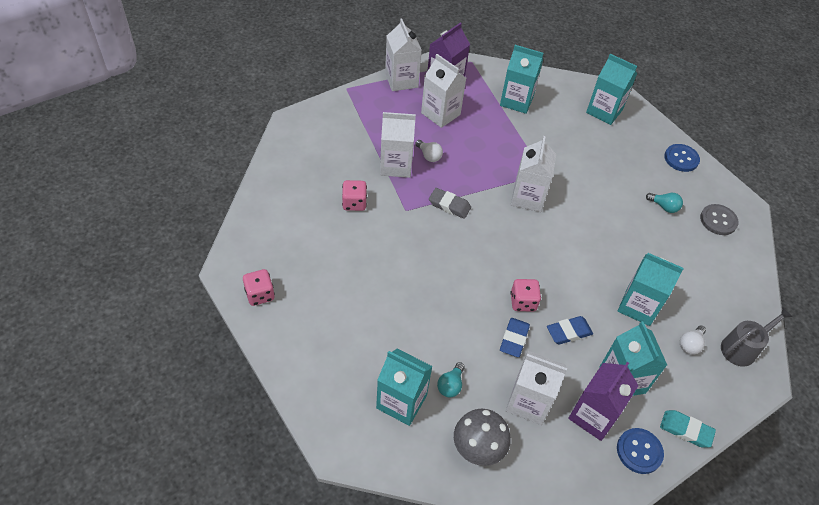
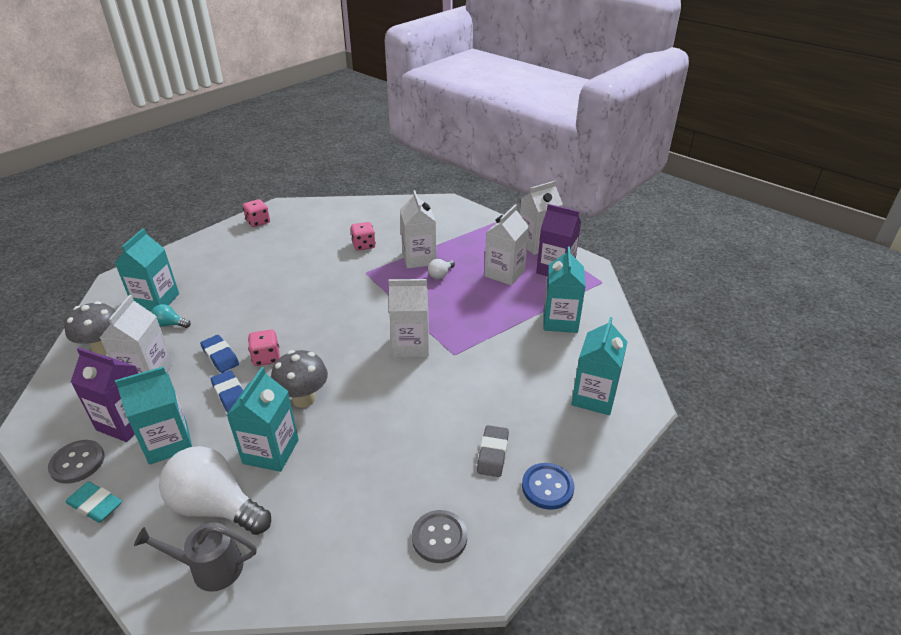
camera: 80 degrees right, 15 degrees down
grey eraser [429,188,471,219] -> grey eraser moved to [477,425,509,477]
blue eraser [500,318,530,357] -> blue eraser turned 45 degrees clockwise [200,335,239,373]
blue button [617,428,664,474] -> grey button [48,440,105,484]
turquoise light bulb [646,193,683,213] -> none
turquoise eraser [660,410,716,447] -> turquoise eraser turned 75 degrees counterclockwise [66,482,122,523]
white light bulb [680,326,706,355] -> white light bulb [159,446,271,535], size x2.23
grey watering can [721,307,792,367] -> grey watering can turned 135 degrees clockwise [134,522,256,592]
none -> grey mushroom [271,350,328,408]

